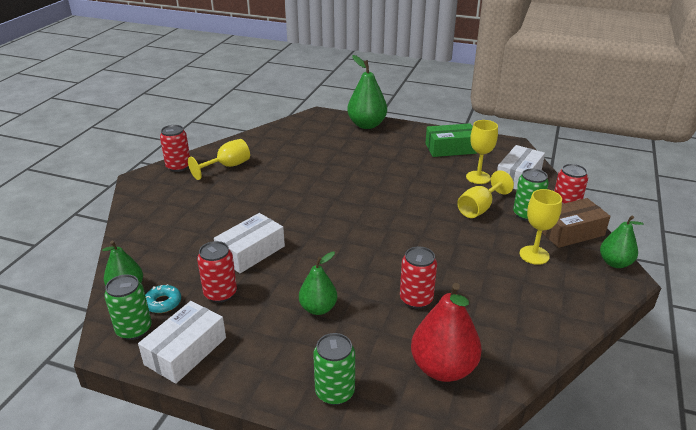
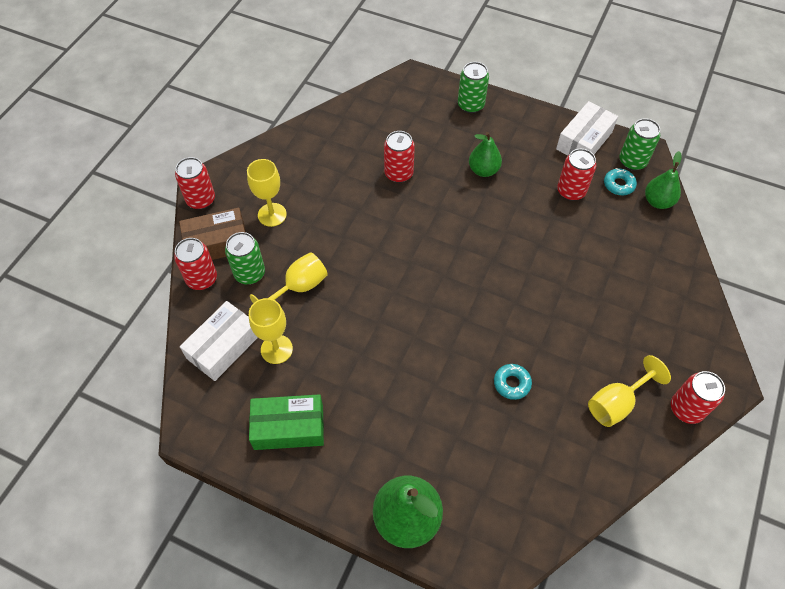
camera: 175 degrees left, 25 degrees up
white box [214,213,285,273] -> none
red pear [411,283,482,382] -> none
green pear [600,215,644,268] -> red can [175,157,215,209]
none -> turquoise donut [494,364,532,400]

